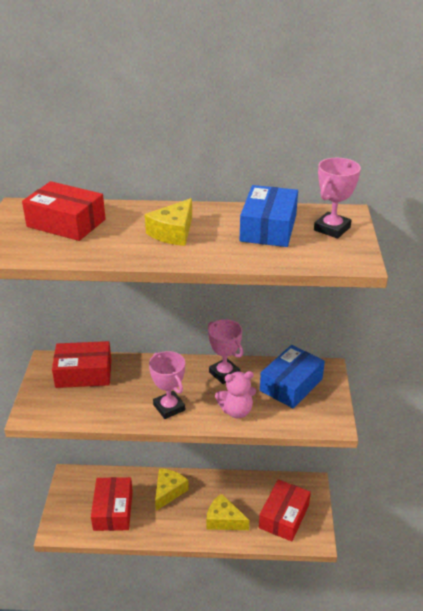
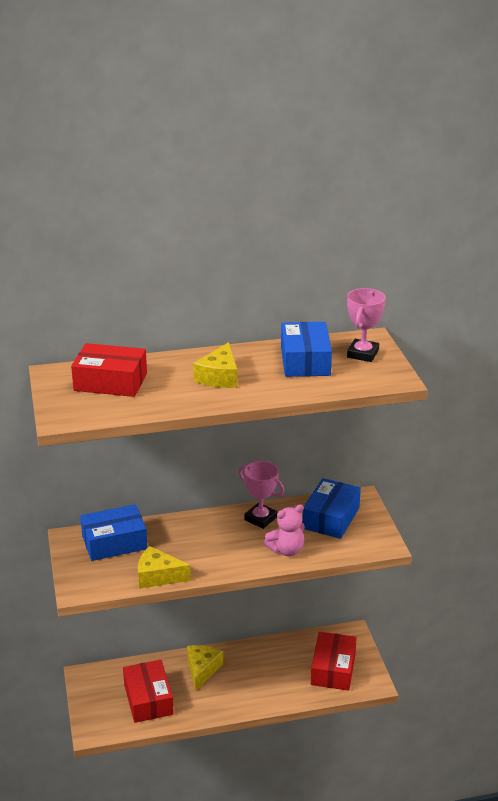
camera: 15 degrees left, 5 degrees down
red box [52,341,111,388] -> blue box [80,504,147,561]
pink trophy [149,351,185,419] -> none
yellow cheese [206,493,250,530] -> yellow cheese moved to [138,546,191,589]

